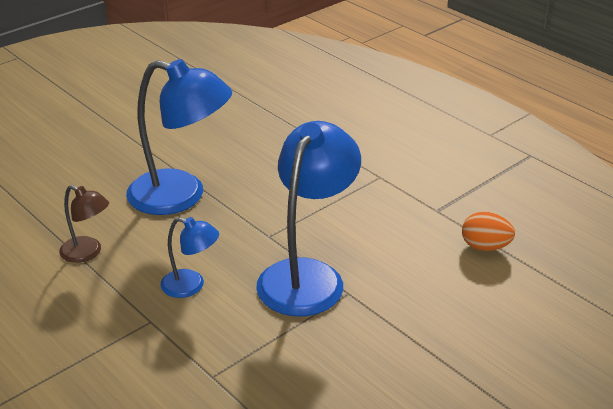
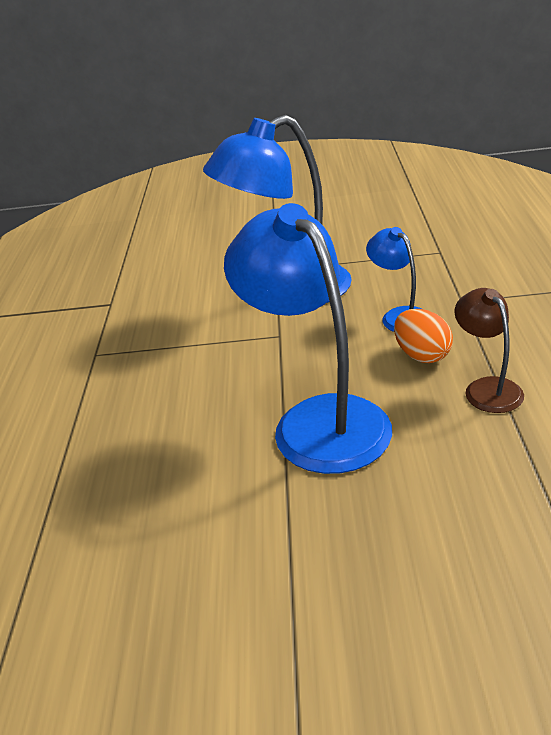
camera: 135 degrees left, 0 degrees up
orange egg [462,212,515,251] -> orange egg moved to [394,309,453,363]

